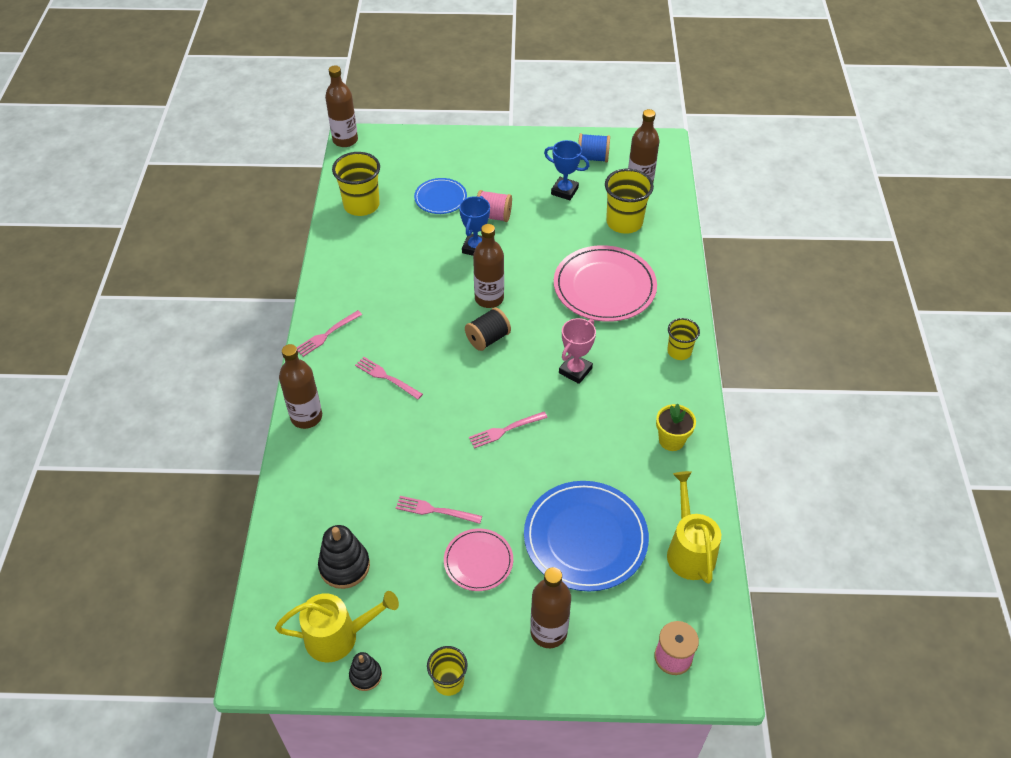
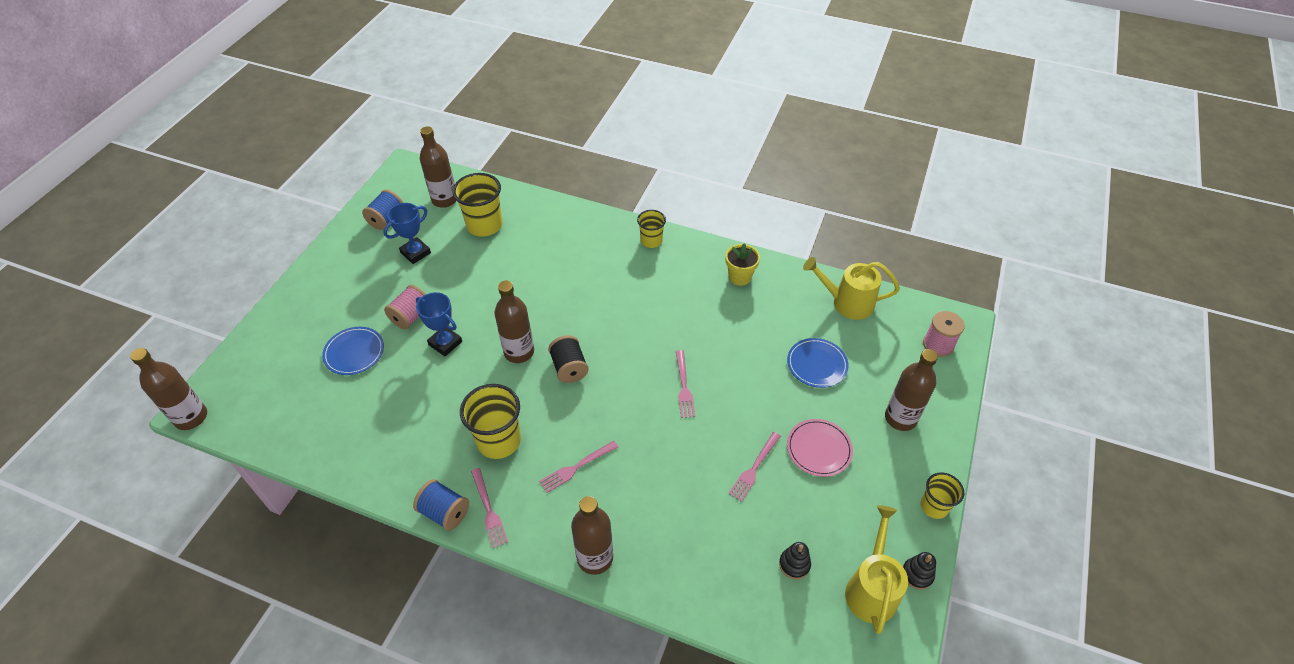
camera: 70 degrees left, 0 degrees up
black stacking toy [318,525,370,589] -> black stacking toy [779,542,811,579], size x0.60
yellow cup [332,152,380,216] -> yellow cup moved to [460,384,521,459]
blue plate [524,481,649,591] -> blue plate [787,338,849,388], size x0.55
pink plate [554,245,657,322] -> none
pink trophy [559,318,596,384] -> none
none -> blue spool [413,479,469,531]

